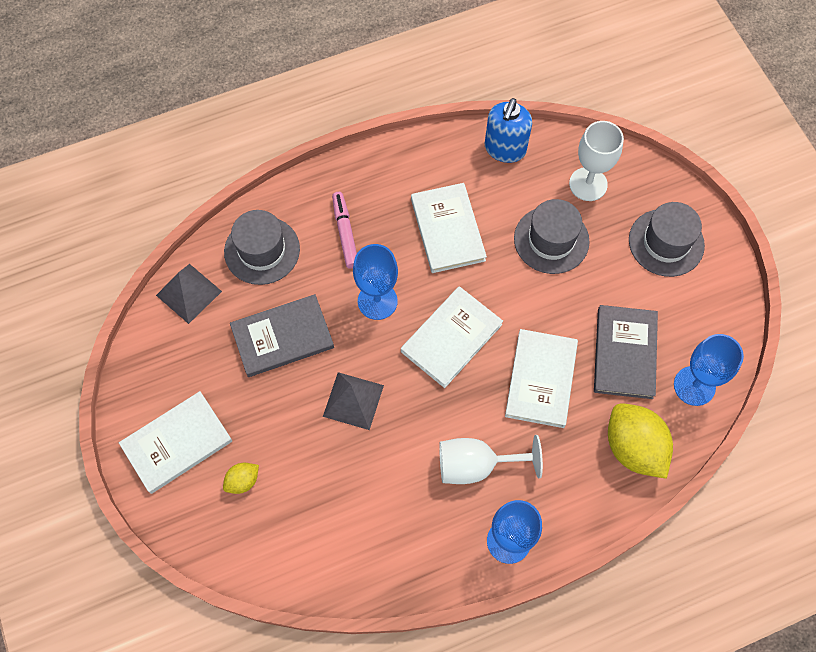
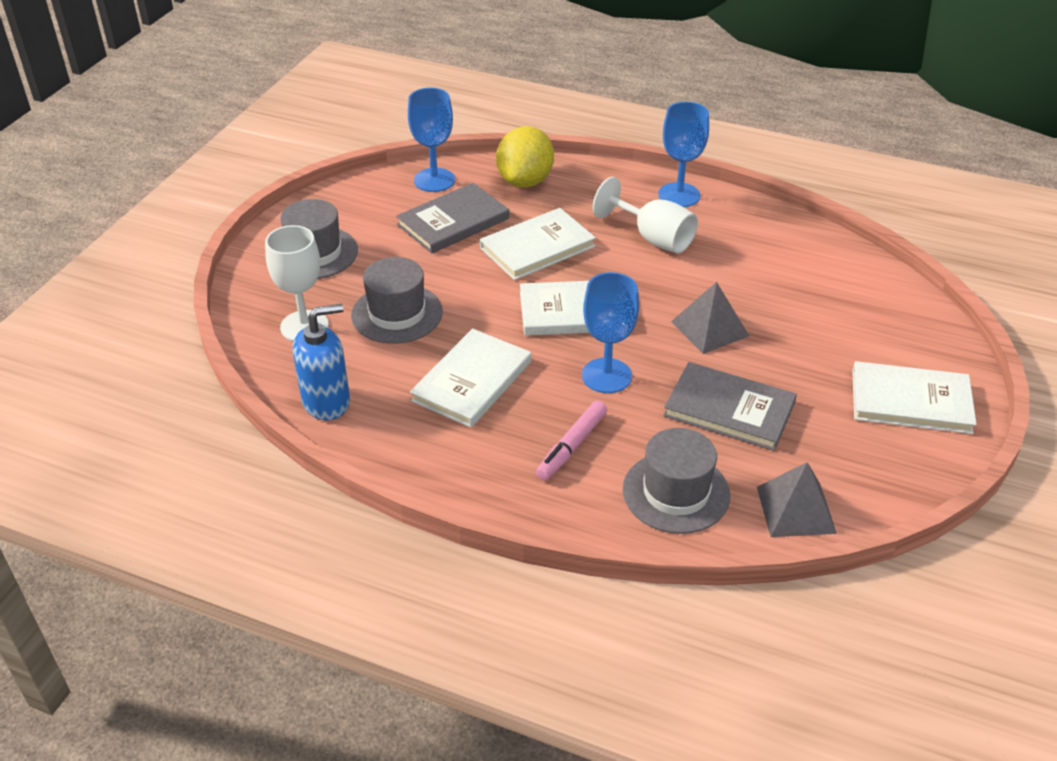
camera: 135 degrees left, 25 degrees down
yellow lemon [223,463,259,494] -> none

